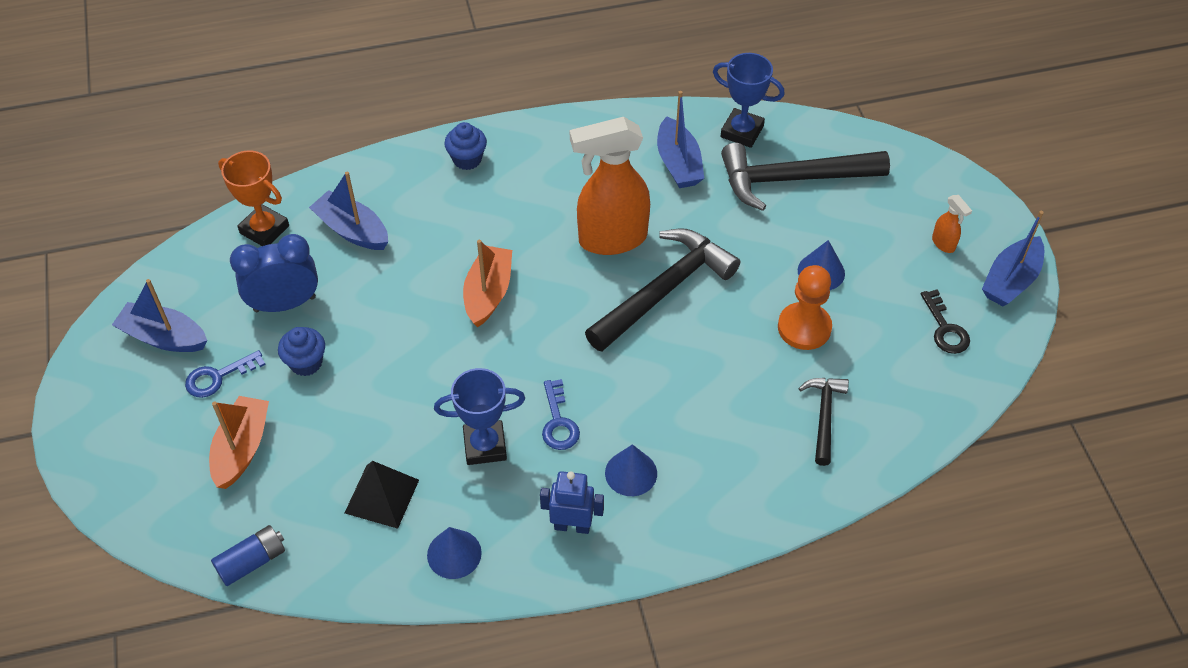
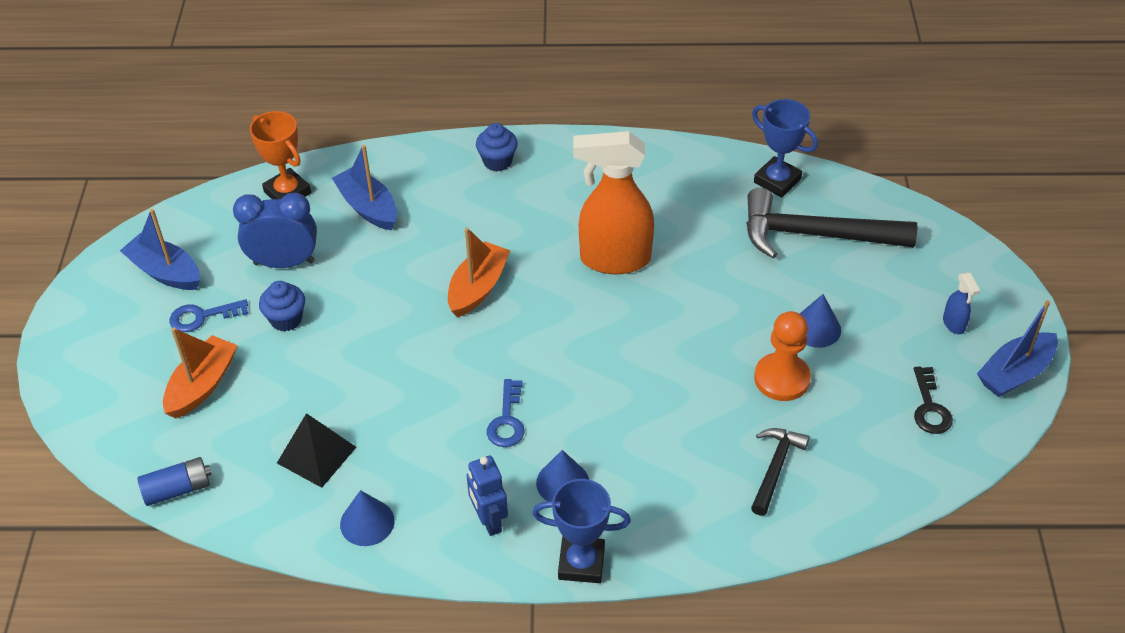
camera: 15 degrees right, 5 degrees down
blue trophy [434,368,525,465] -> blue trophy moved to [532,479,631,583]
blue robot [540,471,604,534] -> blue robot turned 135 degrees counterclockwise [467,456,508,536]
black hammer [585,228,740,351] -> none
blue boat [657,91,704,188] -> none
orange spray bottle [932,195,972,253] -> blue spray bottle [943,272,980,334]

